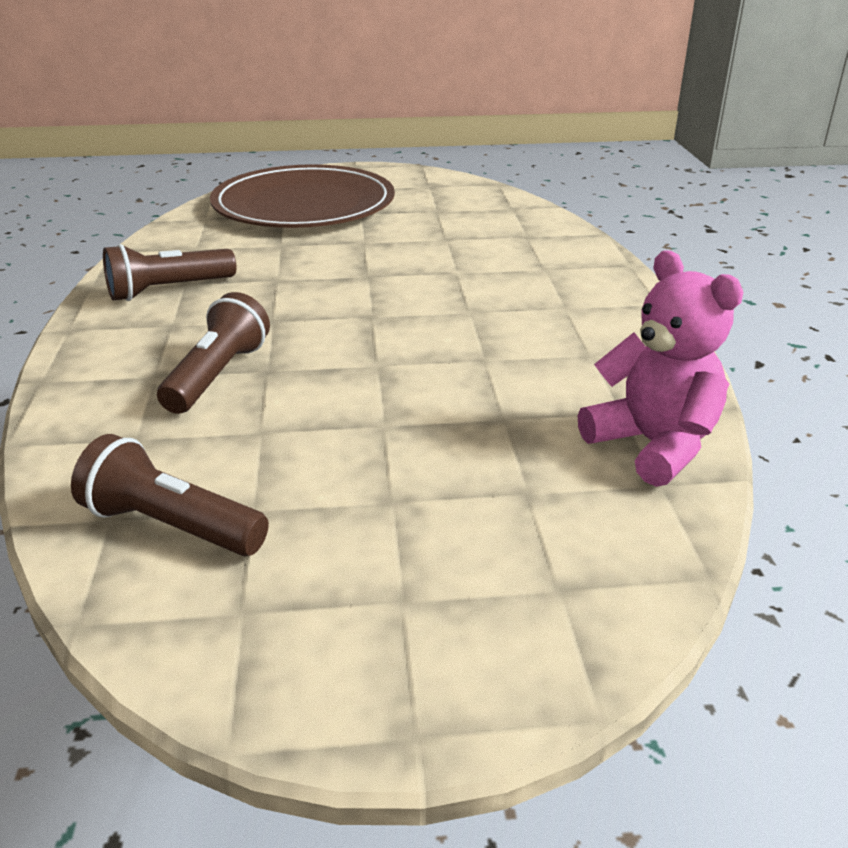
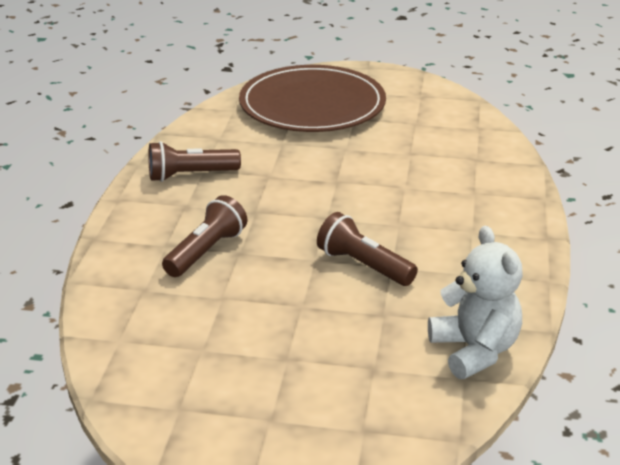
camera: 15 degrees right, 0 degrees up
brown flashlight [71,434,269,556] -> brown flashlight moved to [317,212,418,286]
pink teddy bear [578,250,744,487] -> white teddy bear [428,226,523,379]

